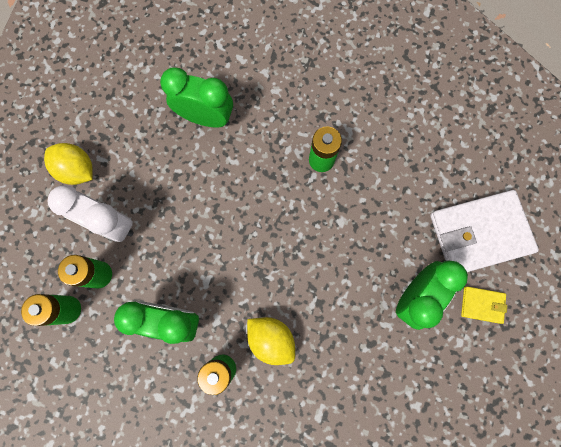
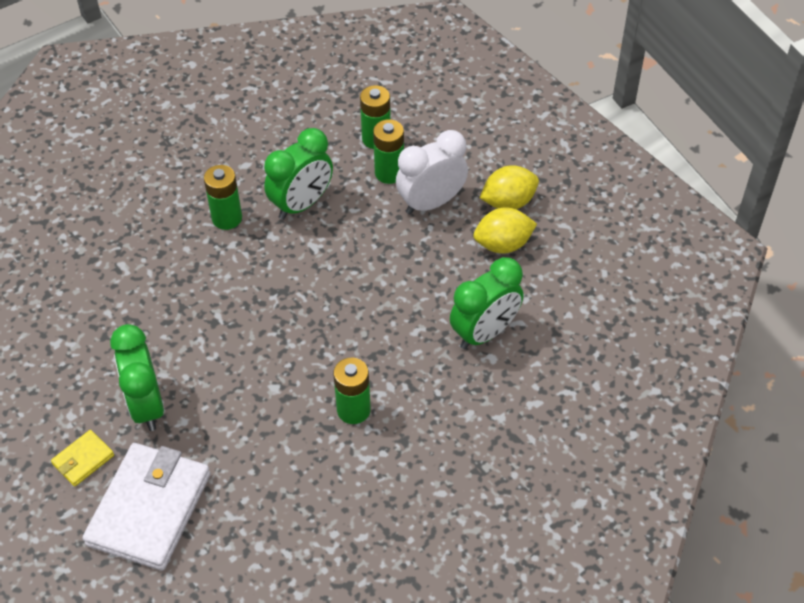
camera: 125 degrees right, 25 degrees down
yellow lemon [247,317,295,365] -> yellow lemon moved to [473,208,537,254]

